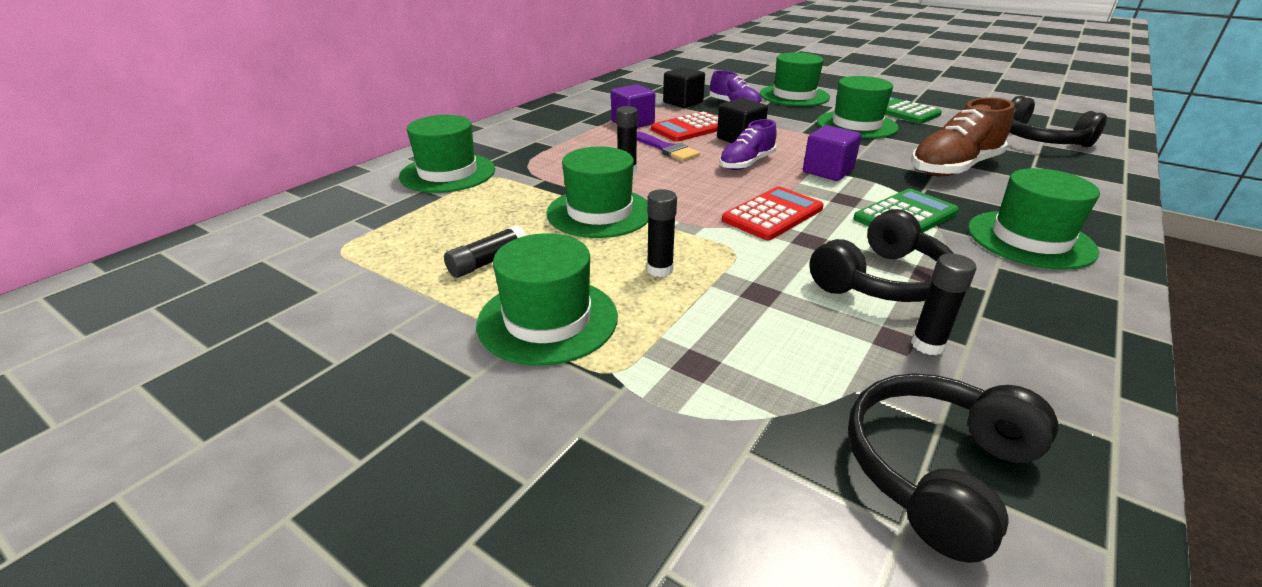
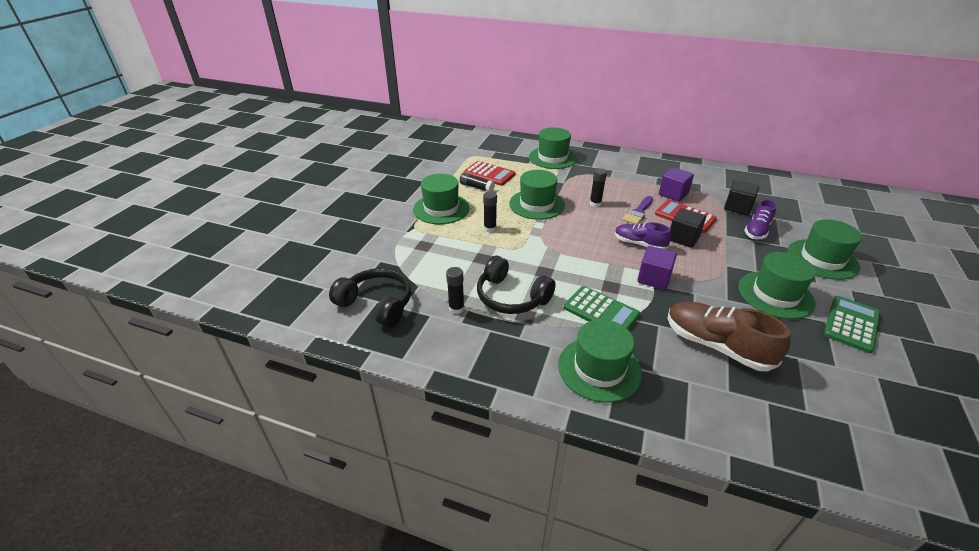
camera: 75 degrees right, 5 degrees up
red calculator [722,186,824,240] -> red calculator moved to [464,161,515,186]
black headphones [1009,96,1107,147] -> none

